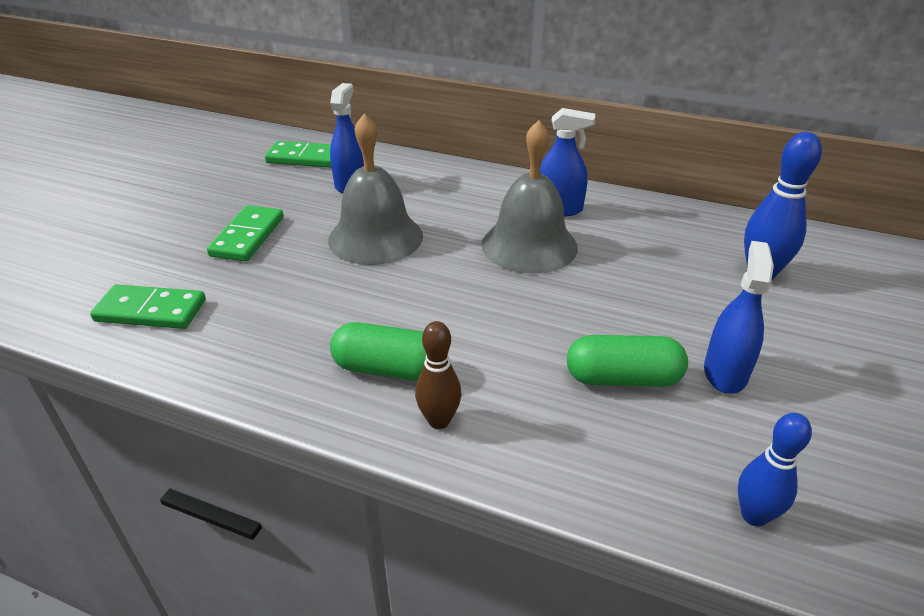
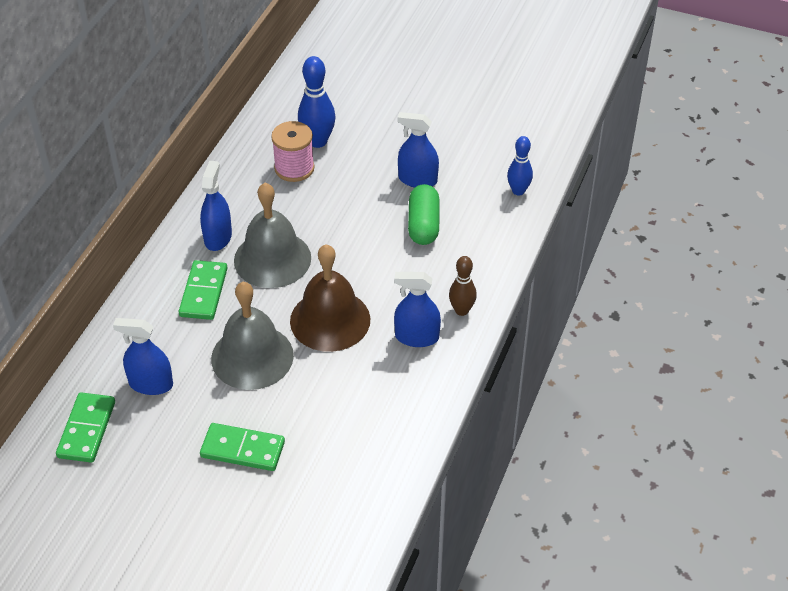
camera: 90 degrees left, 10 degrees up
green domino [90,284,206,329] -> green domino moved to [178,260,228,320]
green capsule [330,322,426,381] -> blue spray bottle [394,272,441,347]
none -> pink spool [271,121,315,182]
none -> brown bell [290,244,370,352]

